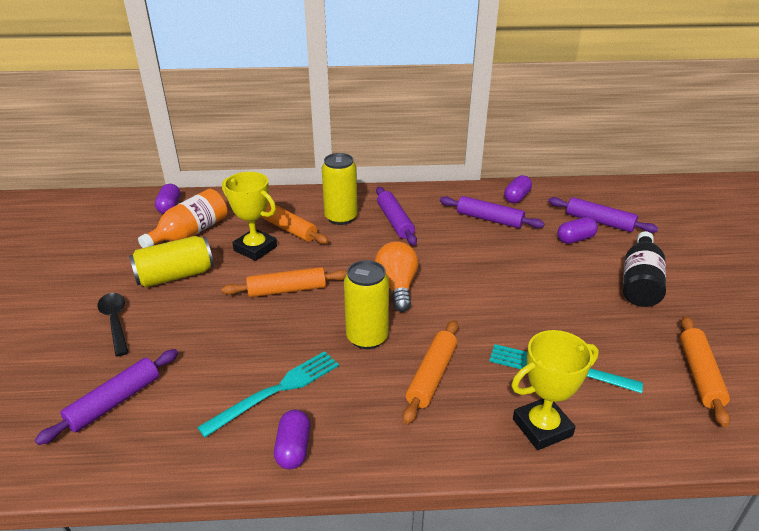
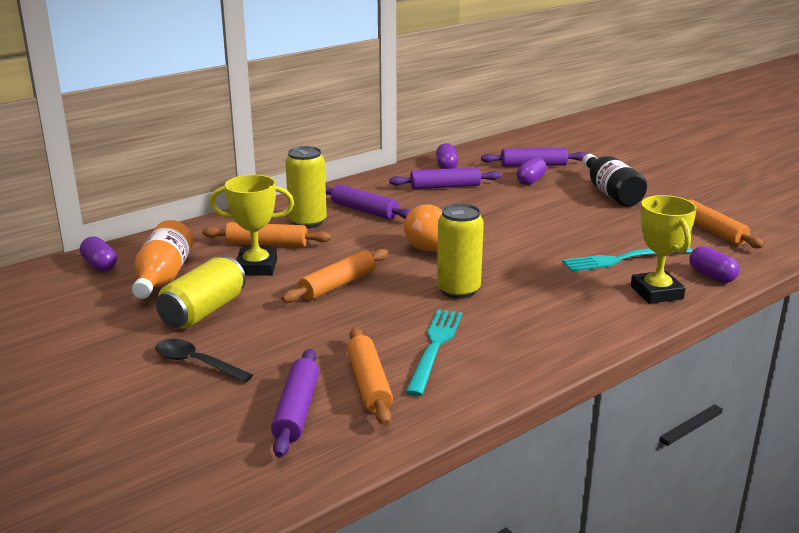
camera: 35 degrees left, 10 degrees down
purple capsule [274,409,310,469] -> purple capsule moved to [689,246,740,283]
orange rolling pin [403,320,458,424] -> orange rolling pin moved to [347,327,393,426]
yellow trophy [511,330,599,450] -> yellow trophy turned 45 degrees counterclockwise [631,195,697,304]

